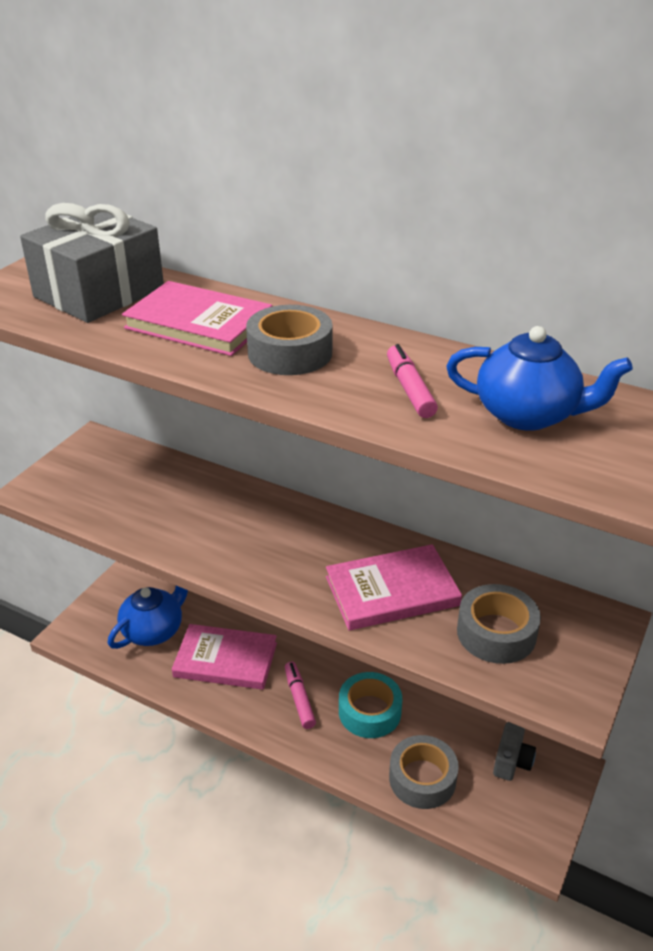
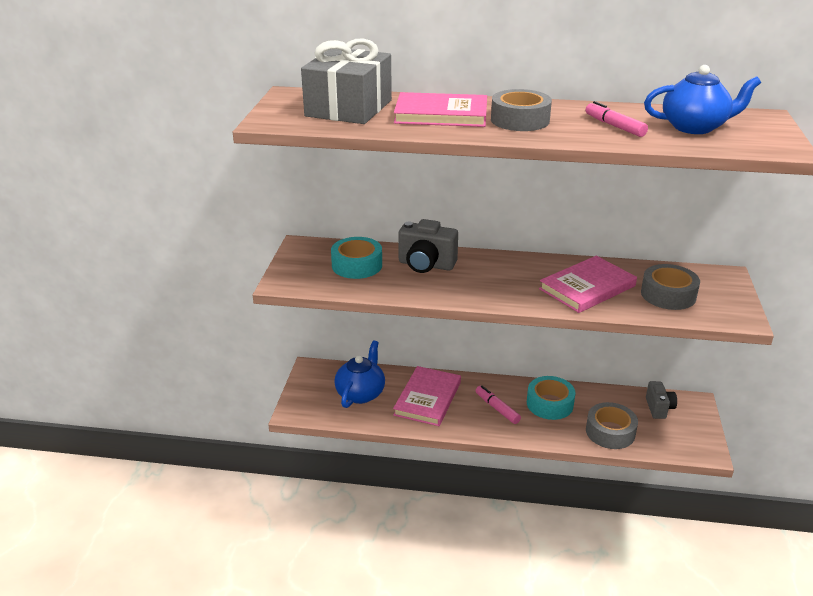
camera: 20 degrees left, 5 degrees down
pink book [172,624,277,690] -> pink book turned 60 degrees counterclockwise [393,366,461,426]
none -> turquoise tape [331,237,382,279]
none -> grey camera [398,219,458,273]

